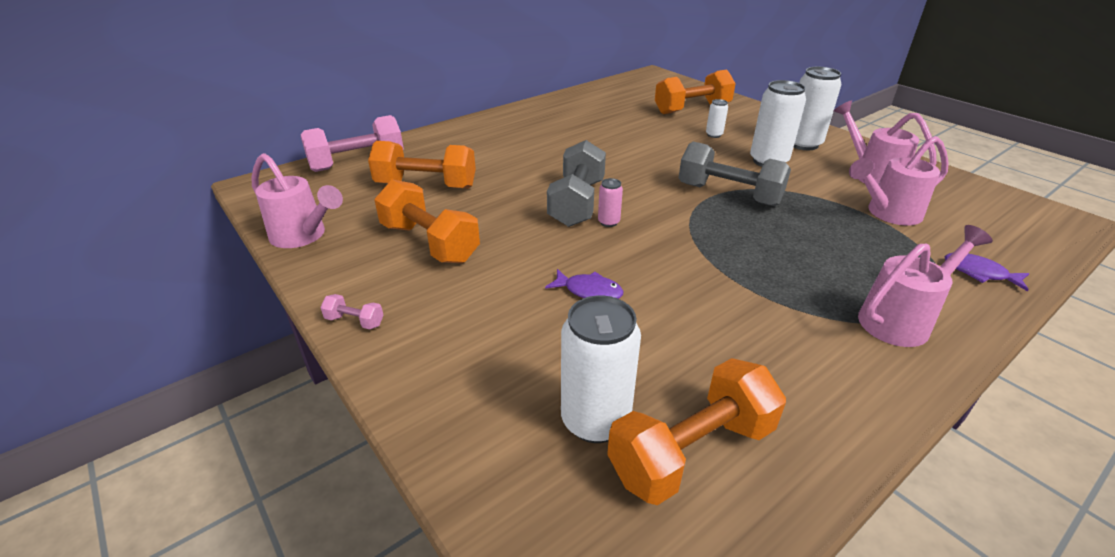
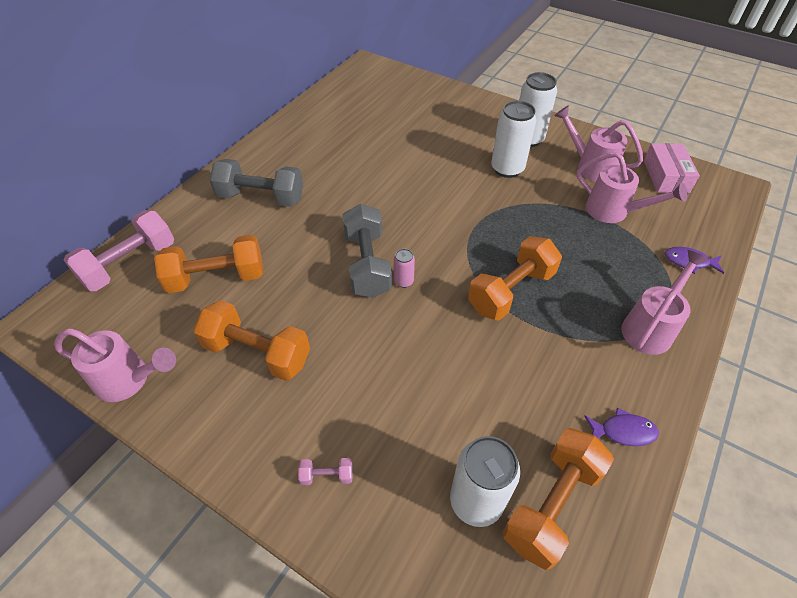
camera: 20 degrees left, 15 degrees up
pink dumbbell [320,294,384,329] -> pink dumbbell moved to [298,458,353,485]
purple fish [545,269,623,299] -> purple fish moved to [584,408,659,446]
orange dumbbell [655,70,736,114] -> orange dumbbell moved to [468,236,562,321]
grey dumbbell [679,142,791,206] -> grey dumbbell moved to [210,159,303,207]
white can [706,99,728,138] -> none
pink watering can [849,136,949,225] -> pink watering can turned 105 degrees counterclockwise [577,152,687,223]
none -> pink box [644,143,700,193]

